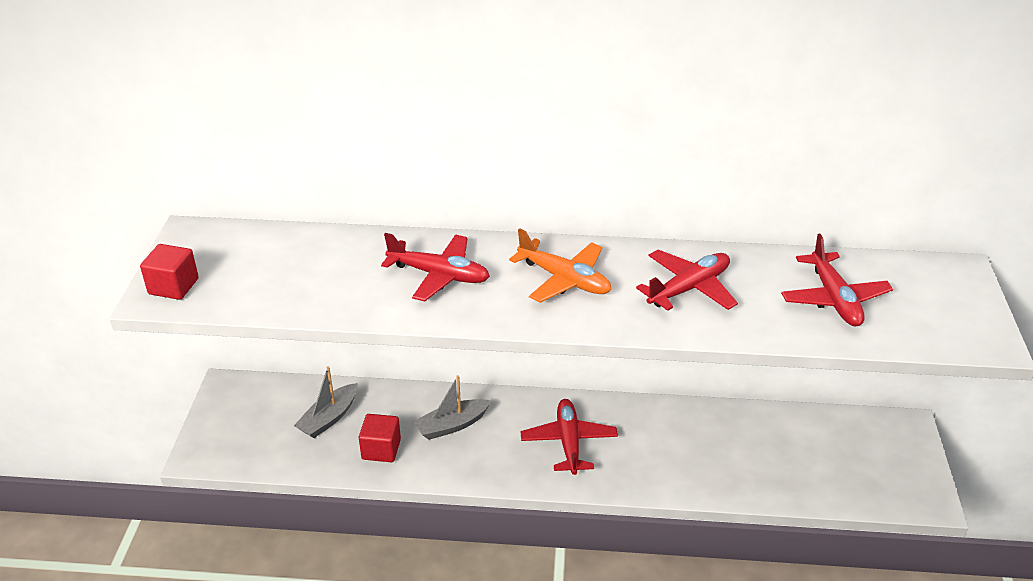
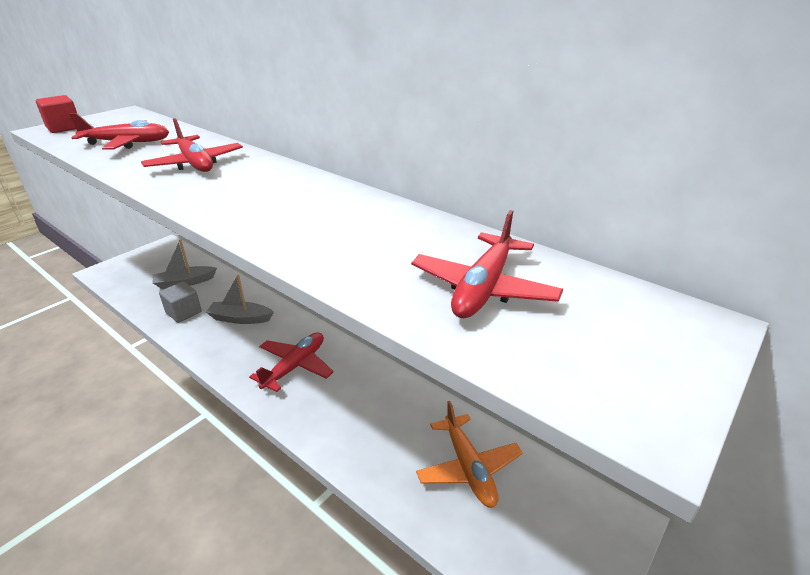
camera: 35 degrees right, 5 degrees down
red cube [359,414,401,462] -> grey cube [159,282,202,323]
orange plane [509,228,611,303] -> orange plane moved to [416,401,523,508]
red plane [636,250,738,311] -> red plane moved to [69,113,169,150]

